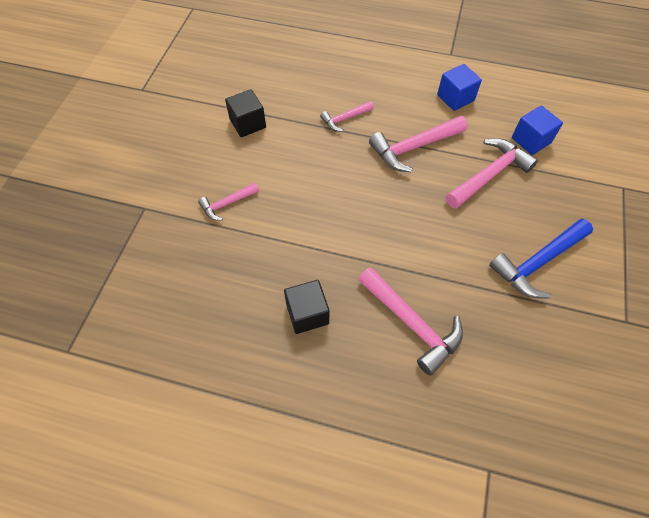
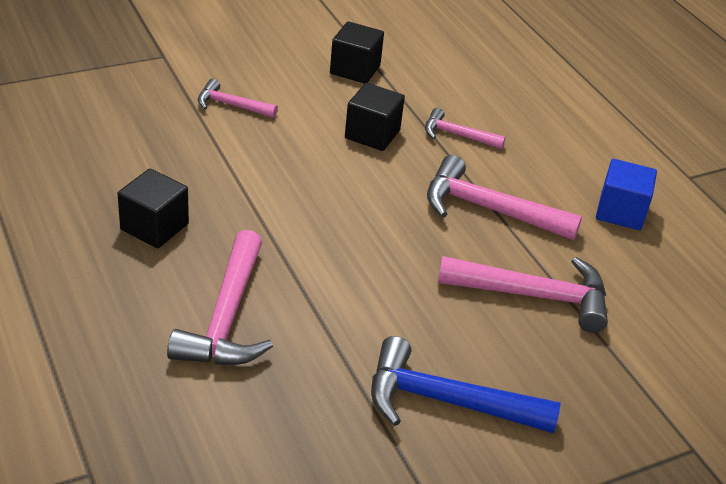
camera: 45 degrees right, 20 degrees down
blue cube [512,105,563,155] -> none
none -> black cube [345,83,405,151]

